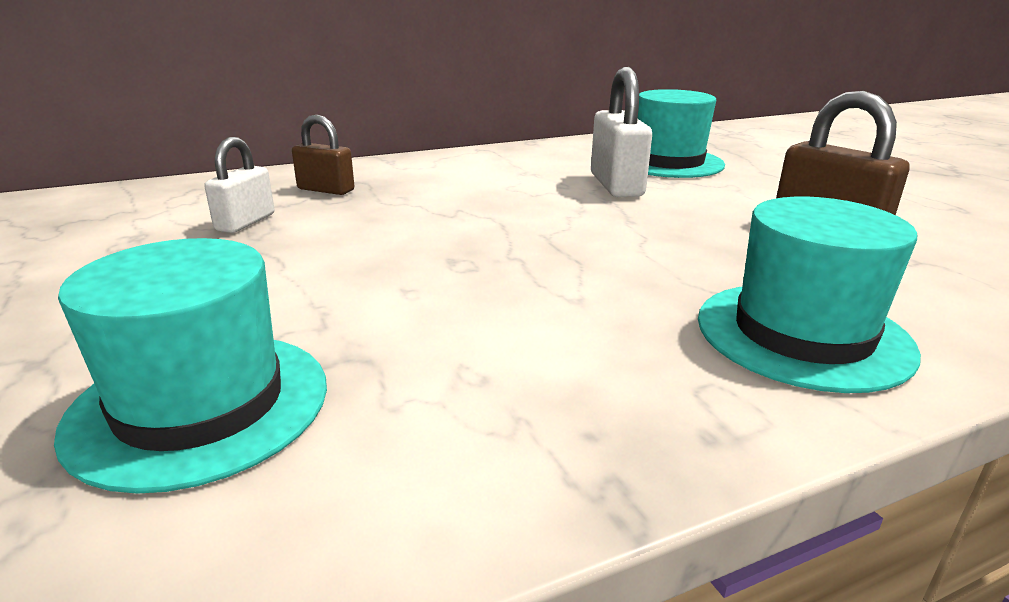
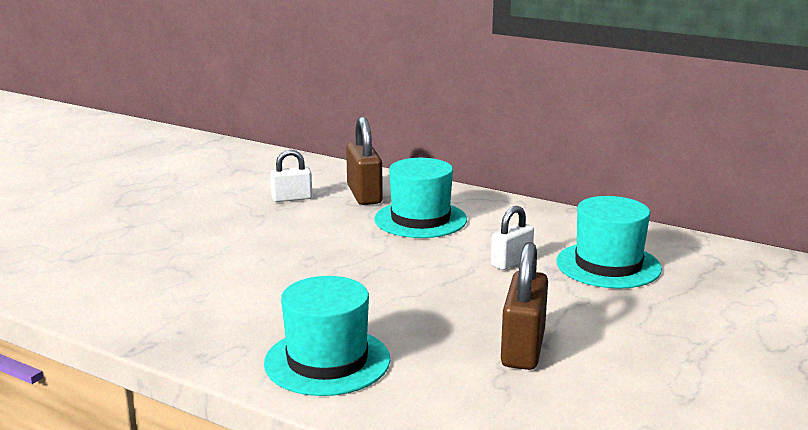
camera: 55 degrees right, 5 degrees down
turquoise hat [54,238,327,494] -> turquoise hat moved to [374,158,467,238]
brown padlock [292,114,354,195] -> brown padlock [346,117,383,205], size x1.57
white padlock [591,67,652,197] -> white padlock [491,206,534,270], size x0.64

